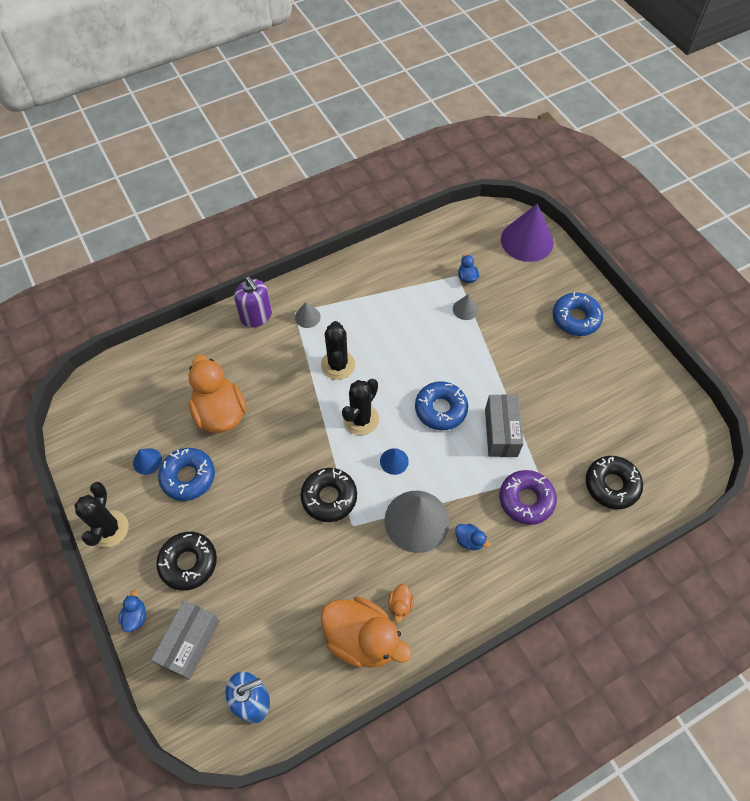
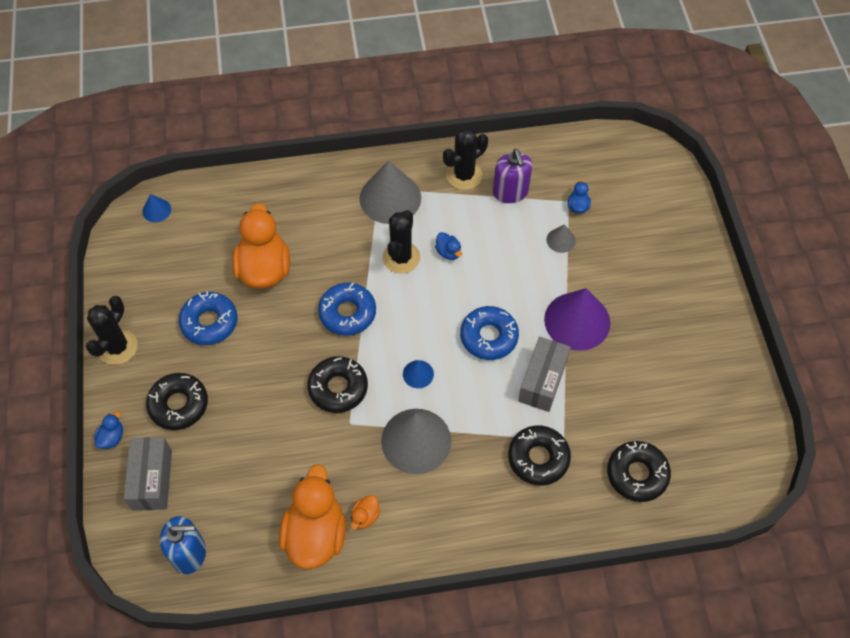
camera: 20 degrees right, 0 degrees up
blue cone [133,448,162,475] -> blue cone moved to [142,194,171,222]
grey box [151,600,220,680] -> grey box turned 45 degrees counterclockwise [124,437,172,511]
purple soap dispenser [234,277,272,327] -> purple soap dispenser moved to [493,149,532,203]
grey cone [295,302,321,328] -> grey cone [360,161,421,224], size x2.17
orange duck [321,597,412,668] -> orange duck turned 135 degrees counterclockwise [279,464,346,569]
black cactus [342,379,379,435] -> black cactus moved to [443,127,488,190]
blue duck [455,524,491,550] -> blue duck moved to [435,232,462,260]
purple donut [499,470,557,525] -> black donut [508,425,571,485]
purple cone [501,204,554,262] -> purple cone moved to [544,288,610,351]
blue donut [553,292,603,336] -> blue donut moved to [318,283,376,336]

